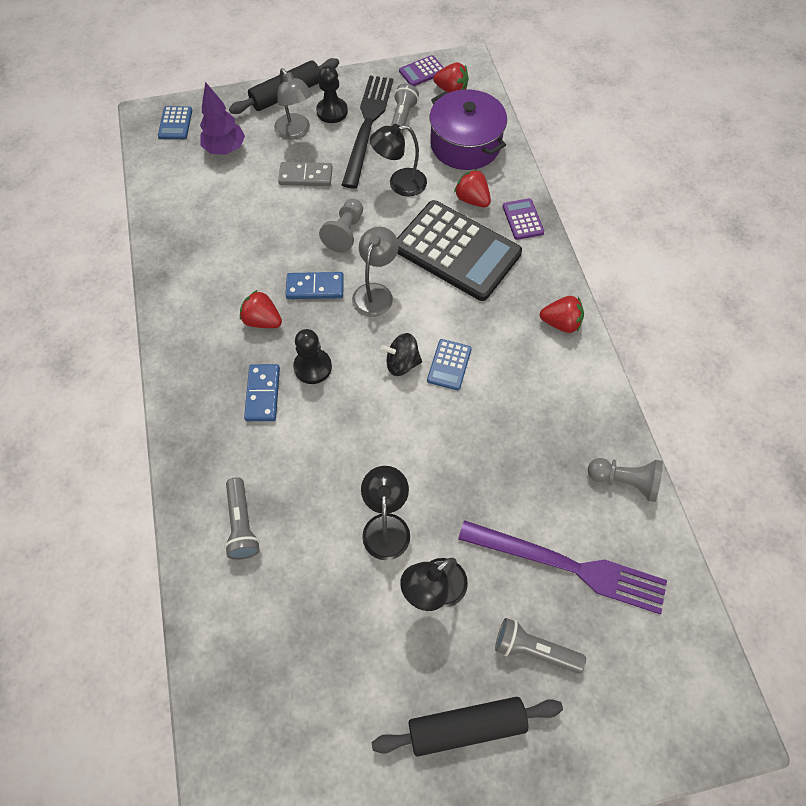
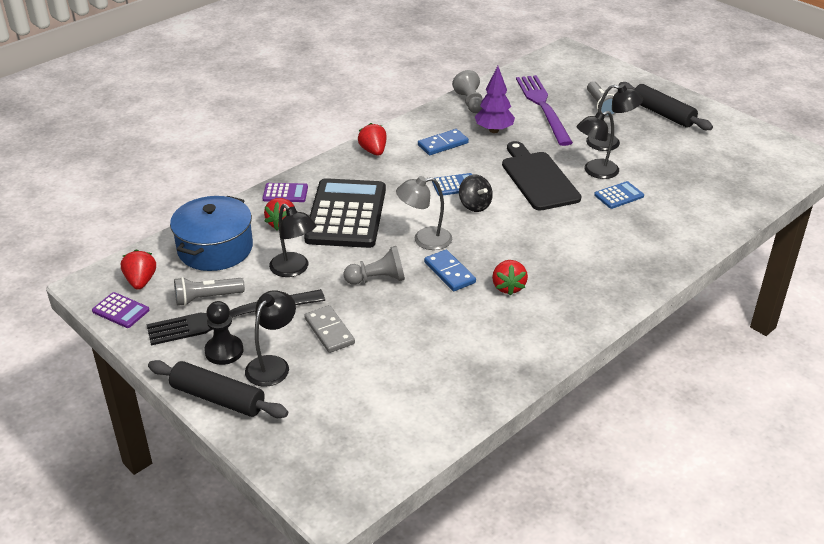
camera: 120 degrees left, 25 degrees down
blue calculator [158,106,192,139] -> blue calculator moved to [594,181,644,209]
purple tree [200,82,245,155] -> purple tree moved to [475,66,515,133]
grey flashlight [224,477,260,560] -> none
blue domino [244,364,280,421] -> blue domino moved to [418,129,469,155]
grey lamp [274,68,312,140] -> black lamp [245,290,296,387]
black pawn [293,329,332,384] -> none
purple pot [430,89,507,170] -> blue pot [170,196,253,271]
purple calculator [503,198,544,240] -> purple calculator turned 135 degrees counterclockwise [263,183,308,202]
none -> black cutting board [502,141,581,210]

